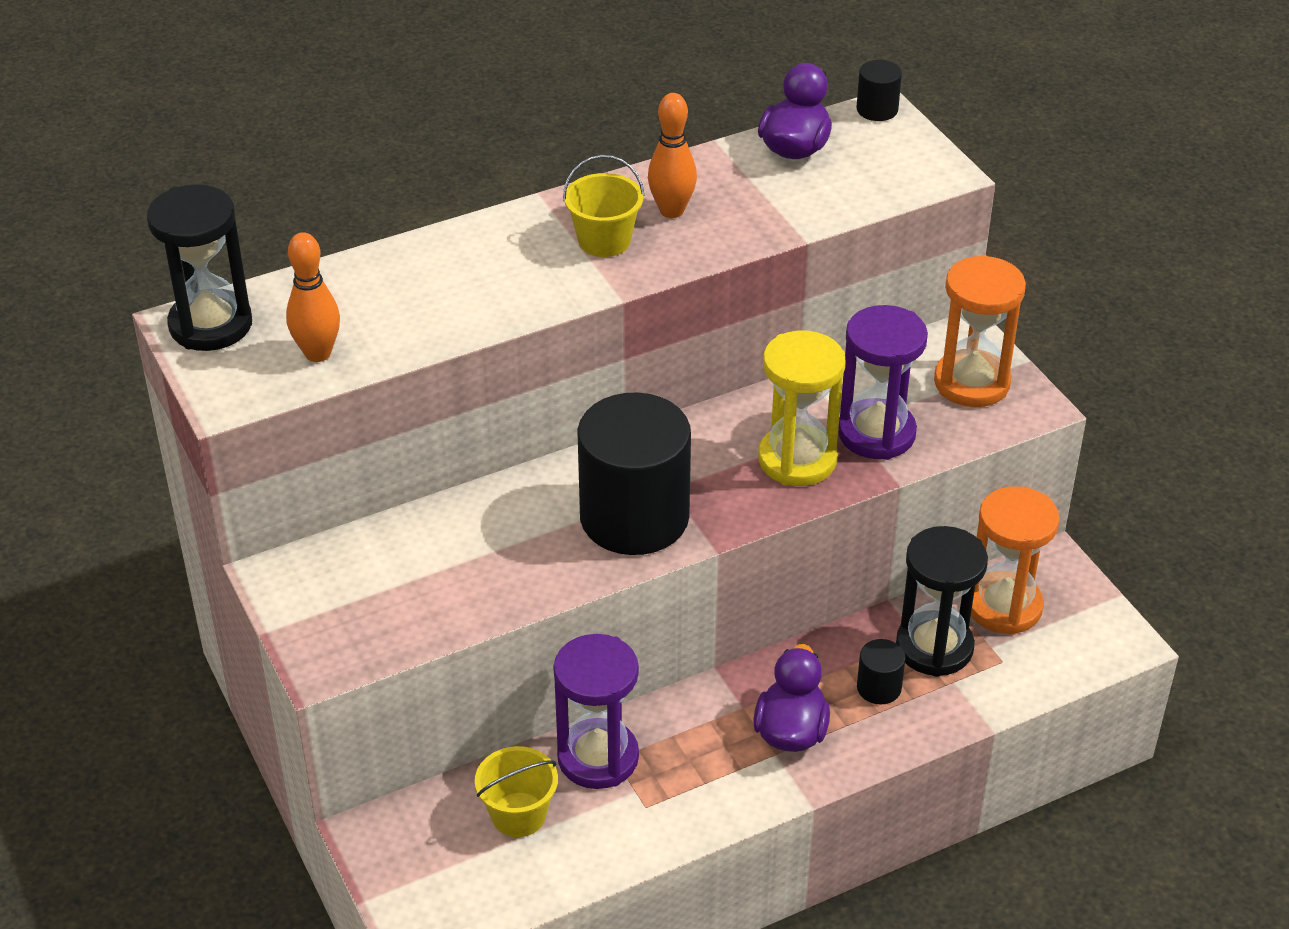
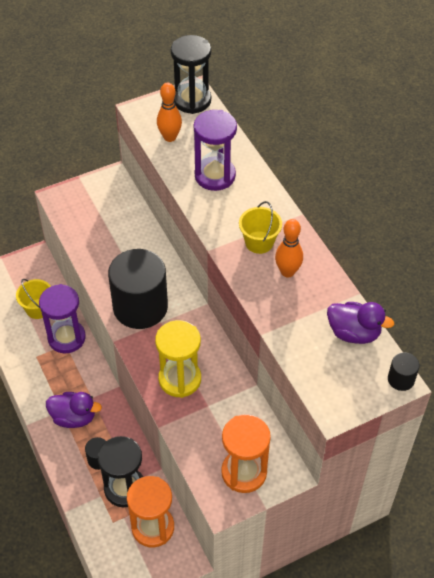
camera: 90 degrees right, 10 degrees up
purple hourglass [838,305,928,460] -> purple hourglass moved to [194,110,237,191]

